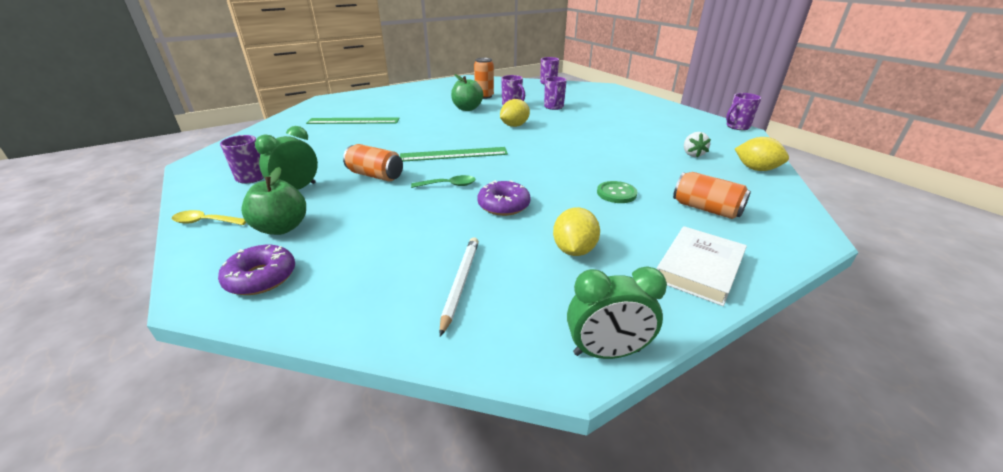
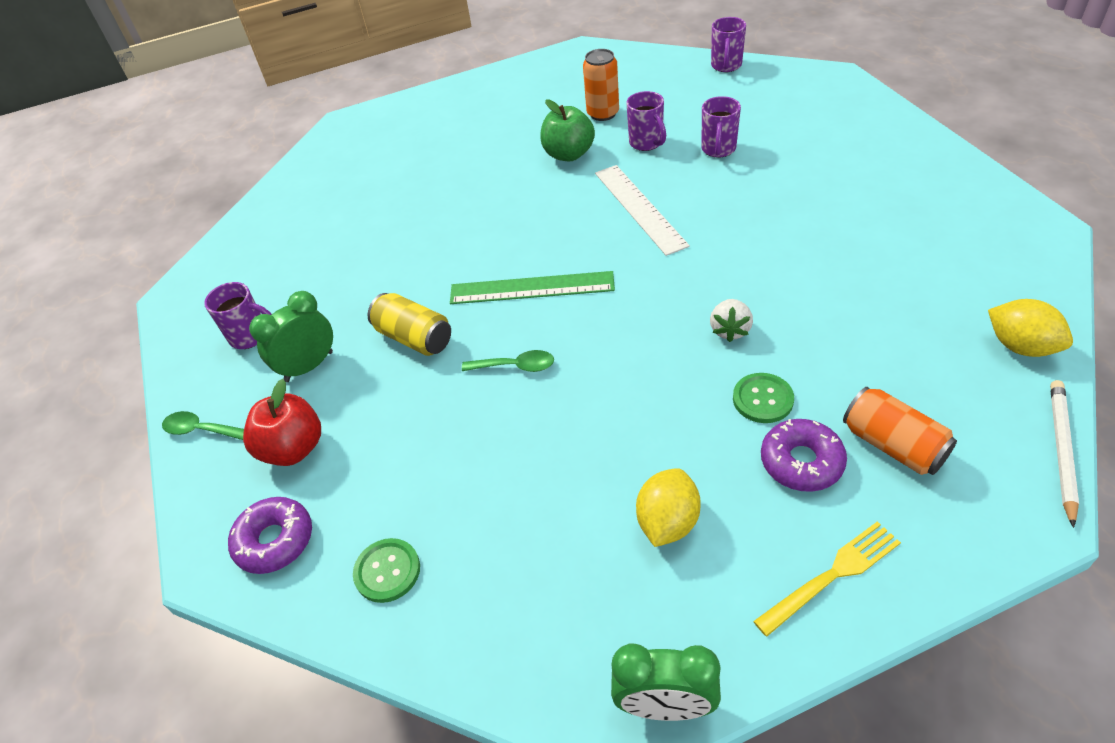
camera: 15 degrees right, 15 degrees up
yellow spoon [172,210,246,225] -> green spoon [162,411,244,440]
green apple [241,167,306,235] -> red apple [243,379,321,466]
green ruler [306,117,400,124] -> none
orange can [343,144,403,181] -> yellow can [368,293,451,356]
white pencil [439,237,479,337] -> white pencil moved to [1050,380,1079,528]
purple donut [477,180,531,216] -> purple donut moved to [761,419,847,492]
yellow lemon [500,99,530,127] -> white ruler [595,165,690,256]
white book [657,226,747,306] -> yellow fork [753,521,901,637]
white strawberry [684,132,711,157] -> white strawberry moved to [710,299,753,342]
purple mug [726,93,761,130] -> none
none -> green button [353,538,420,603]

